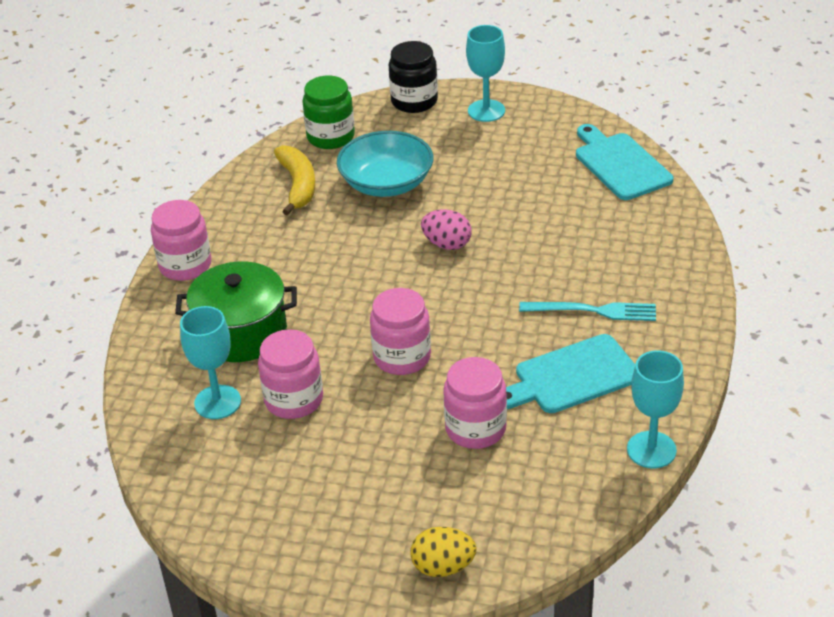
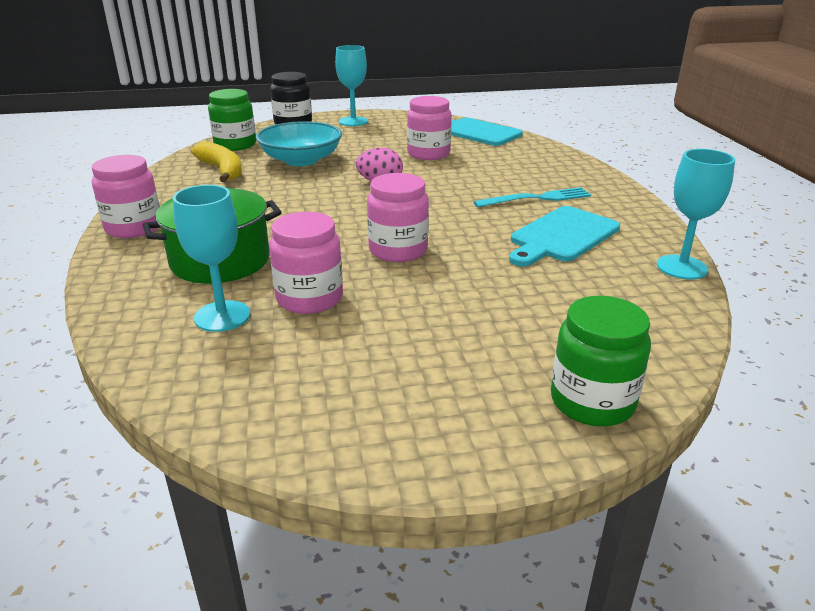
camera: 25 degrees left, 10 degrees down
yellow egg [411,527,477,577] -> green jar [551,296,651,427]
pink jar [443,357,507,449] -> pink jar moved to [407,96,452,160]

